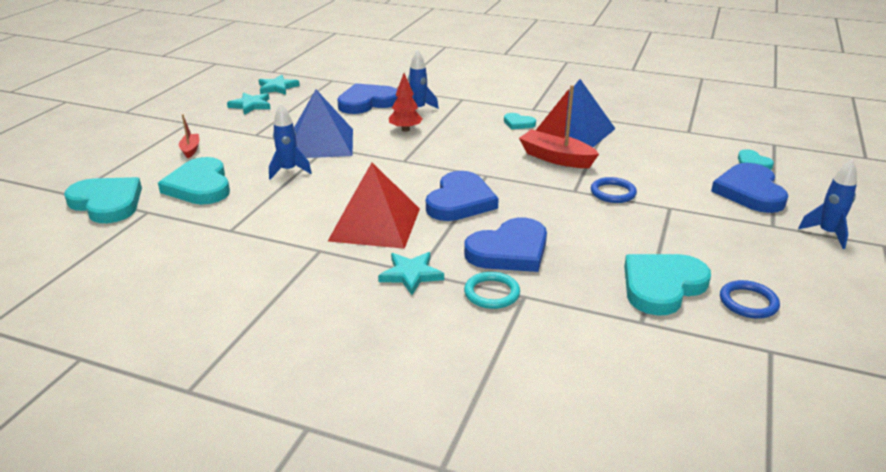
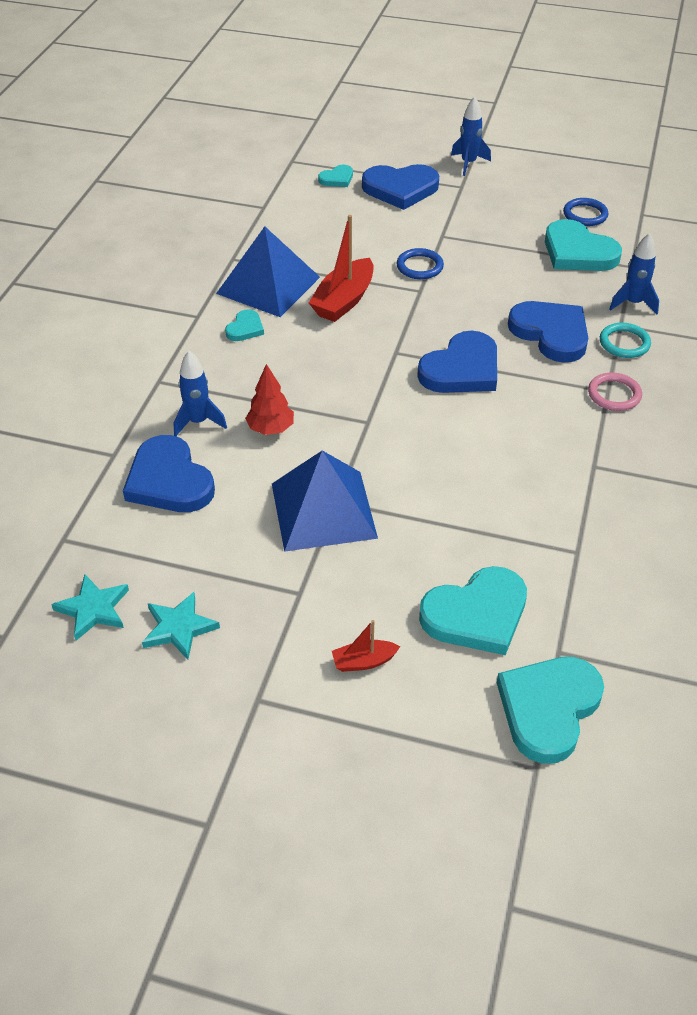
camera: 95 degrees left, 15 degrees up
blue rocket [269,103,312,179] -> blue rocket moved to [609,233,659,314]
red pyramid [328,163,420,249] -> none
turquoise star [378,252,444,295] -> pink ring [588,372,642,411]
blue heart [426,171,499,221] -> blue heart turned 120 degrees clockwise [417,331,497,393]

